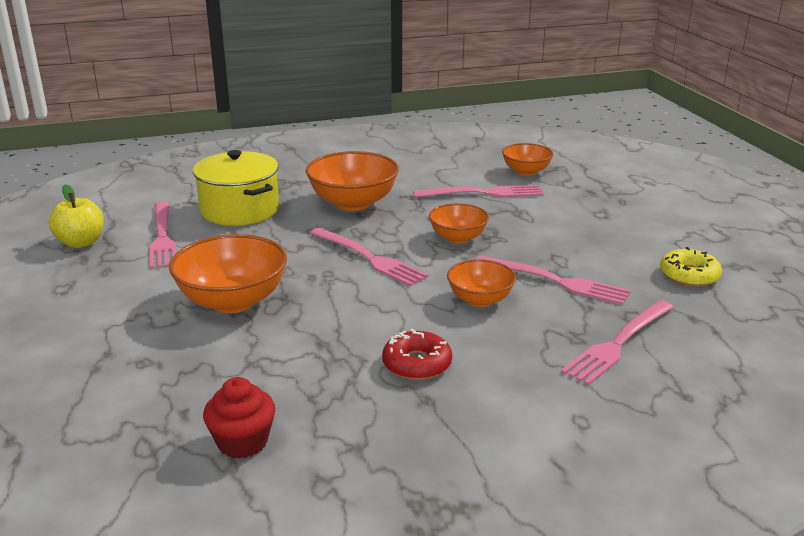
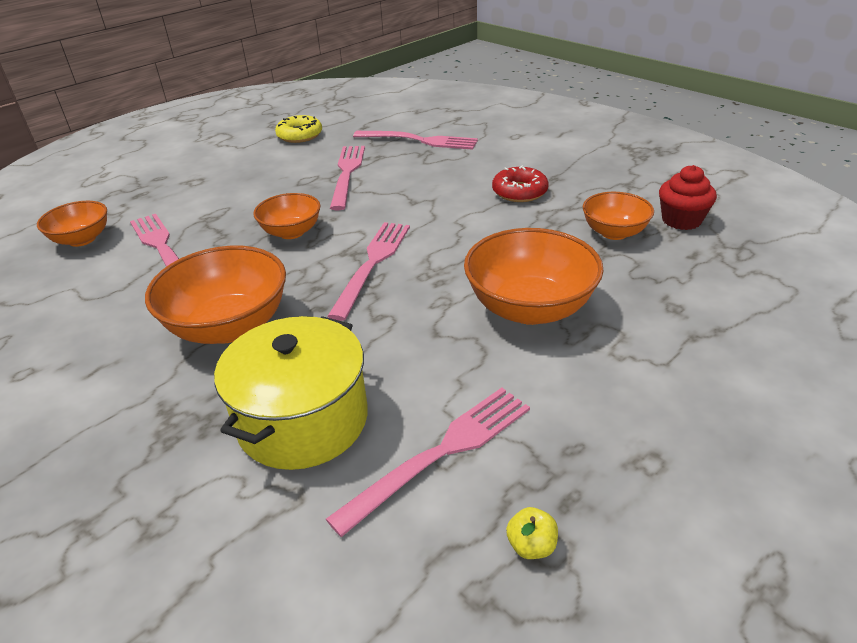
camera: 115 degrees left, 10 degrees up
yellow apple [49,185,104,248] -> yellow apple [506,507,558,559], size x0.52
orange bowl [447,259,516,307] -> orange bowl moved to [583,192,654,240]

